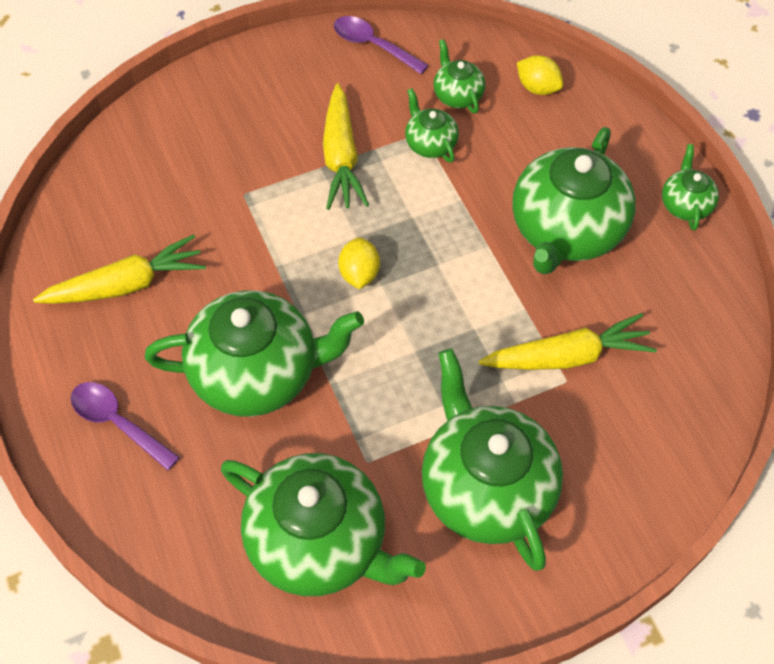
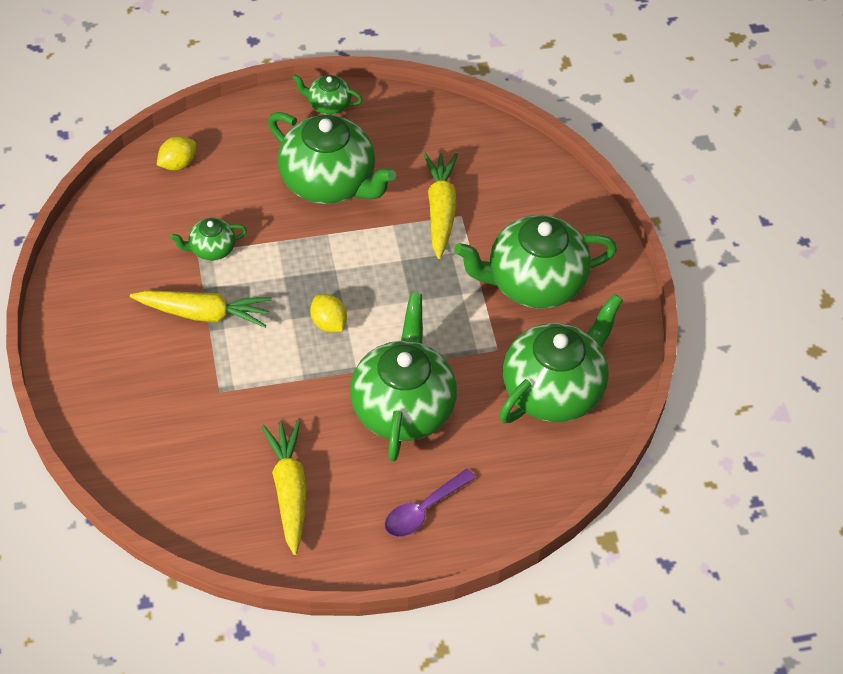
camera: 80 degrees left, 5 degrees down
purple spoon [334,16,429,74] -> none
yellow lemon [338,237,380,289] -> yellow lemon turned 45 degrees clockwise [310,294,347,332]
green teapot [433,39,486,113] -> none

